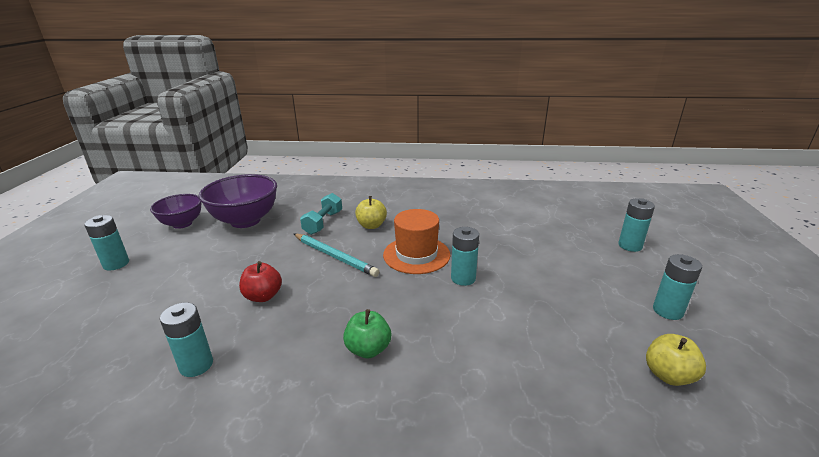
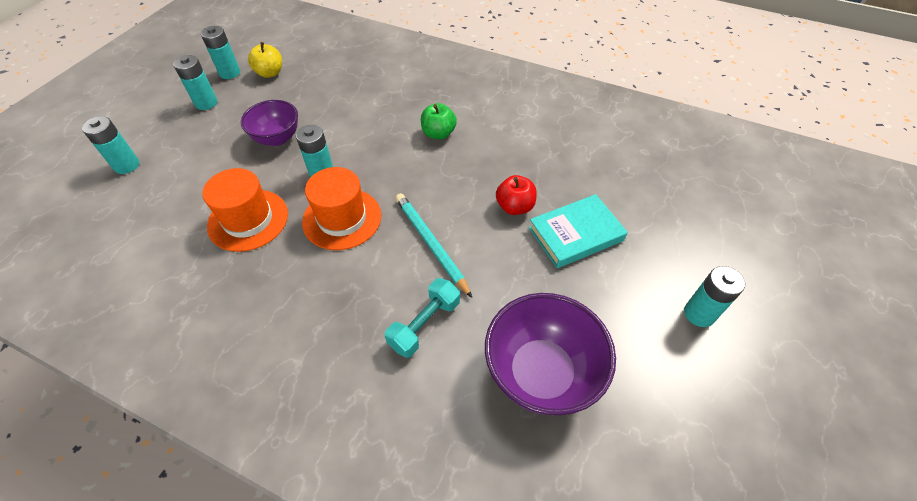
camera: 160 degrees left, 25 degrees up
purple bowl [150,194,202,229] -> purple bowl moved to [241,100,298,146]
turquoise battery [160,302,213,377] -> turquoise battery moved to [201,26,240,79]
yellow apple [355,196,387,229] -> none
none -> orange hat [202,168,288,252]
none -> turquoise book [529,194,628,268]

